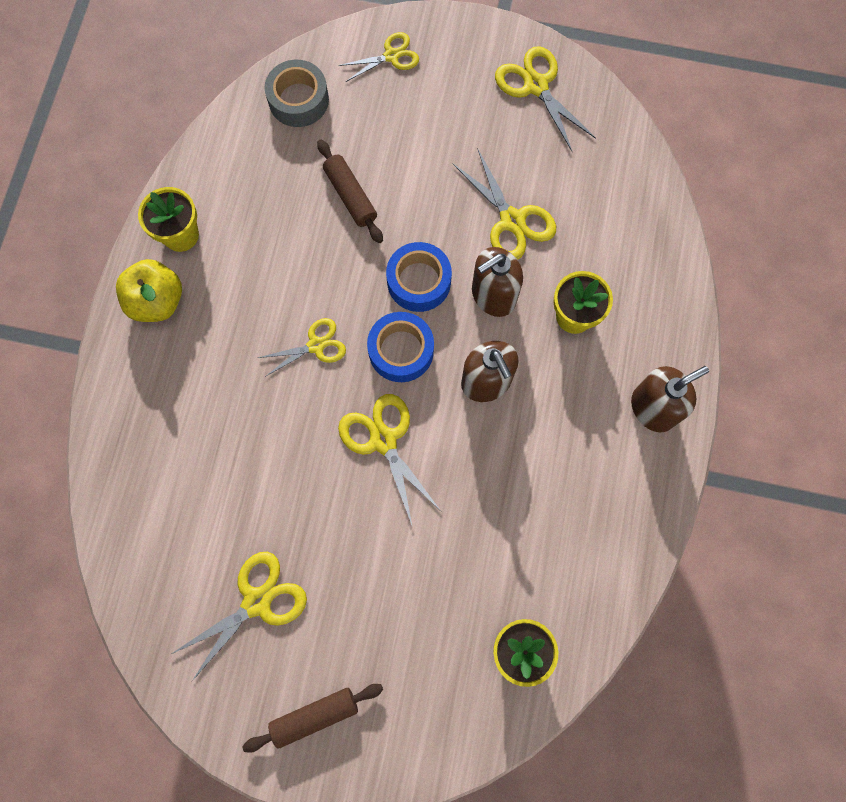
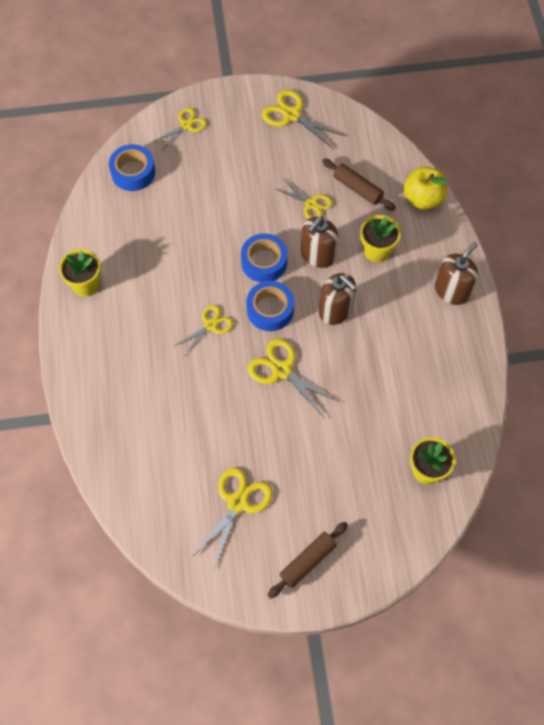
camera: 20 degrees left, 10 degrees down
yellow apple [116,259,182,322] -> yellow apple moved to [403,166,447,210]
grey tape [264,60,329,127] -> blue tape [109,144,155,191]
brown rolling pin [317,139,383,243] -> brown rolling pin moved to [322,158,396,211]
yellow scissors [453,148,556,260] -> yellow scissors [276,179,333,219], size x0.66

